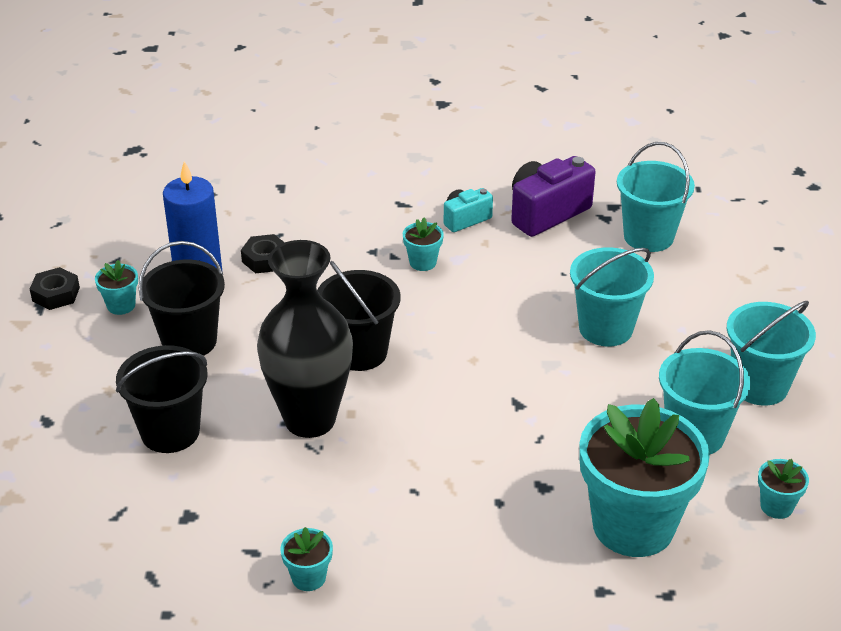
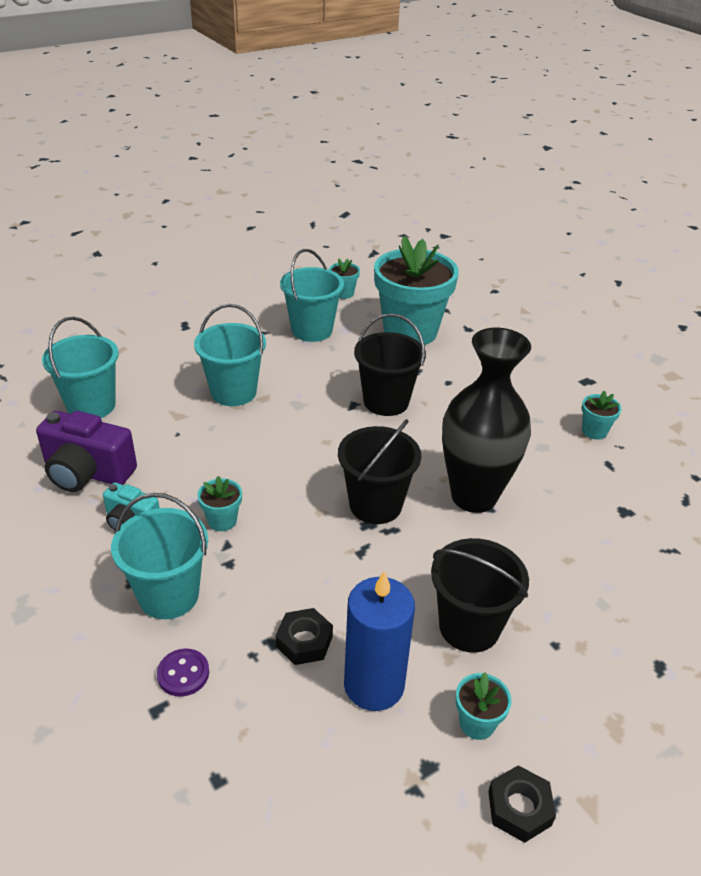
camera: 125 degrees left, 0 degrees up
black bucket [116,345,208,453] -> black bucket moved to [354,313,426,416]
turquoise bucket [727,301,816,406] -> turquoise bucket moved to [111,493,208,619]
none -> purple button [157,649,209,697]

